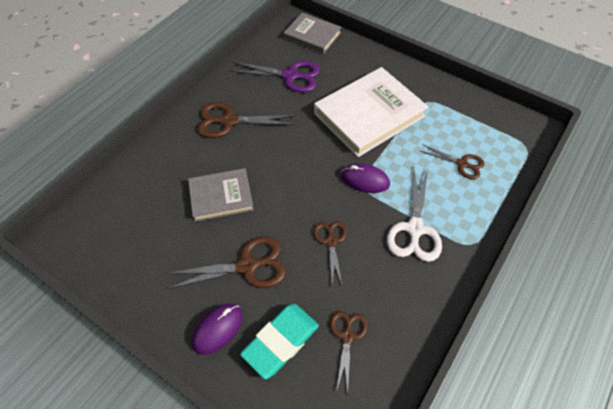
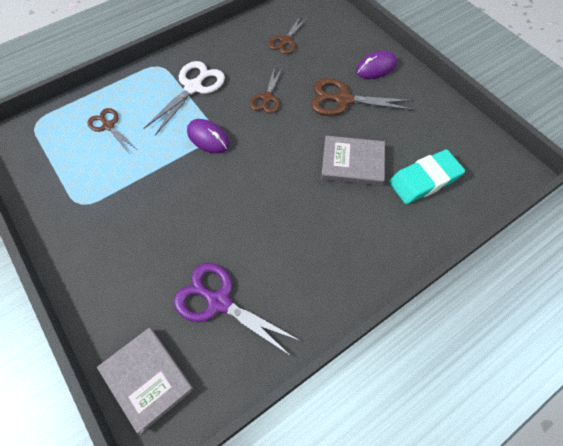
camera: 160 degrees left, 5 degrees up
brown scissors [197,102,296,138] -> none
turquoise eraser [240,304,319,379] -> turquoise eraser moved to [389,149,465,204]
white book [314,67,429,157] -> none

